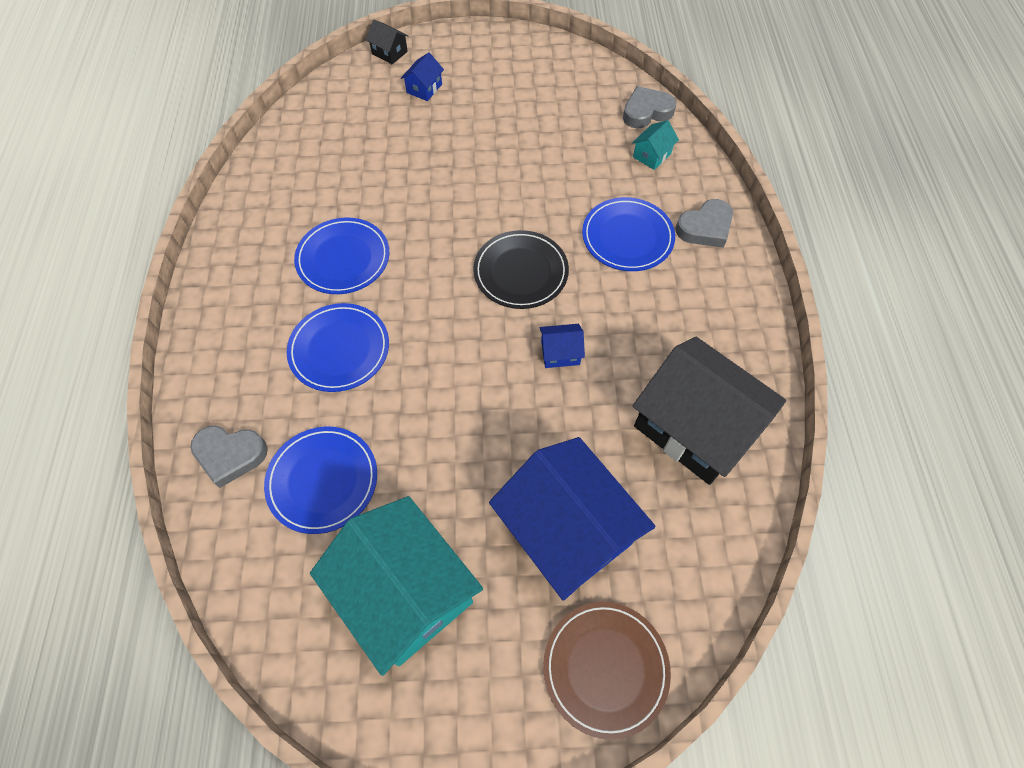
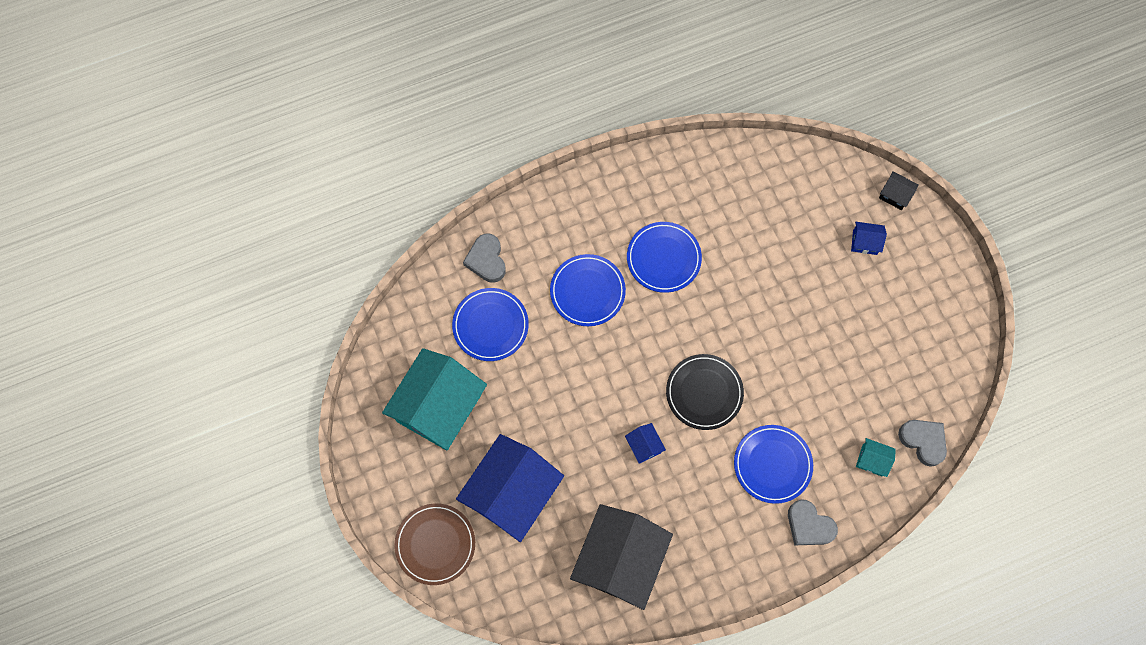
camera: 70 degrees right, 10 degrees up
black house [366,19,408,64] -> black house turned 75 degrees counterclockwise [879,171,918,210]

